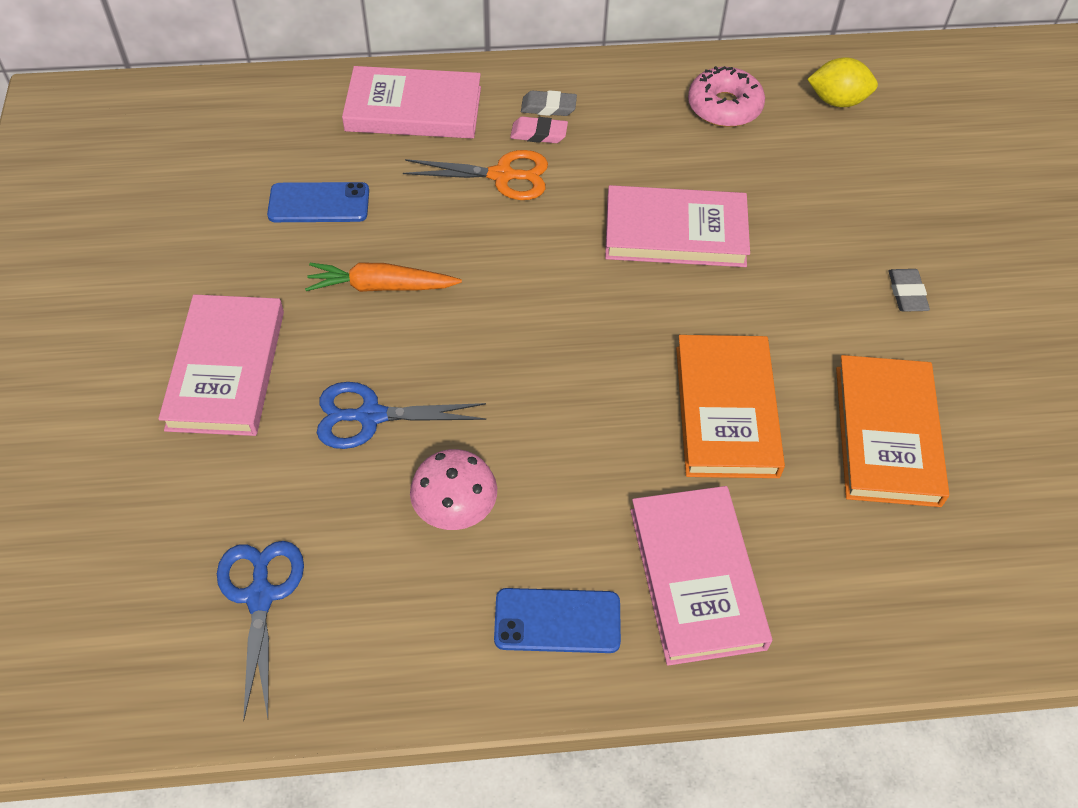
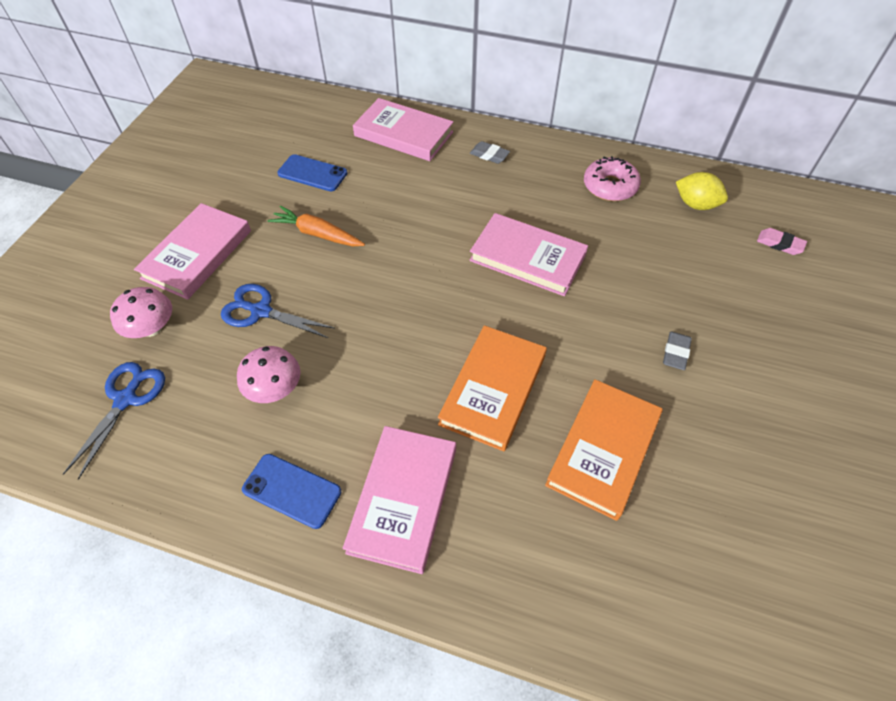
camera: 25 degrees right, 0 degrees up
orange scissors [403,150,548,200] -> none
pink eraser [510,116,568,143] -> pink eraser moved to [757,228,807,255]
none -> pink mushroom [110,287,172,338]

